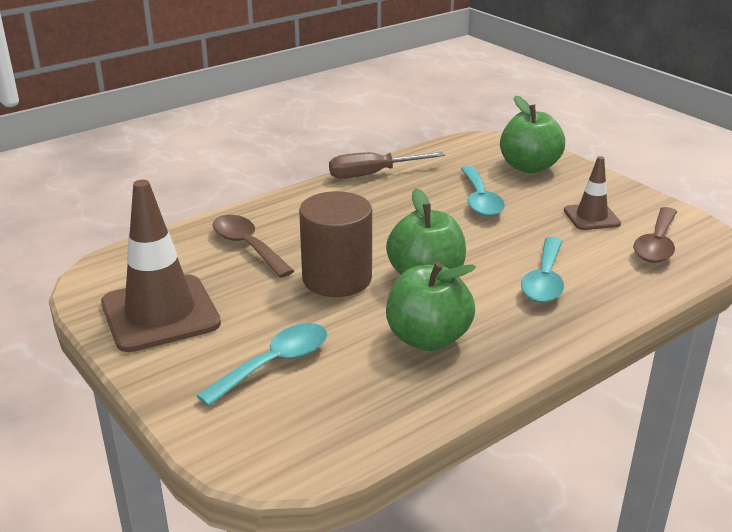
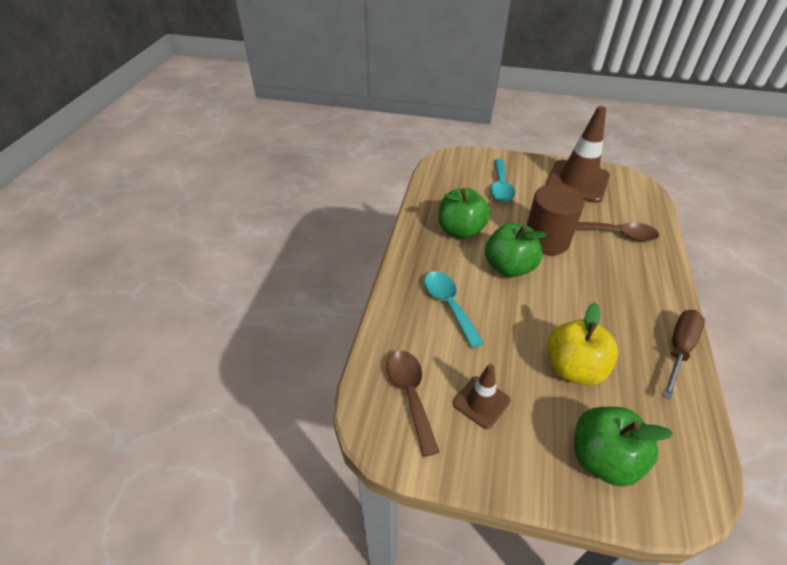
camera: 140 degrees right, 15 degrees up
turquoise spoon [461,166,505,217] -> yellow apple [547,302,618,385]

